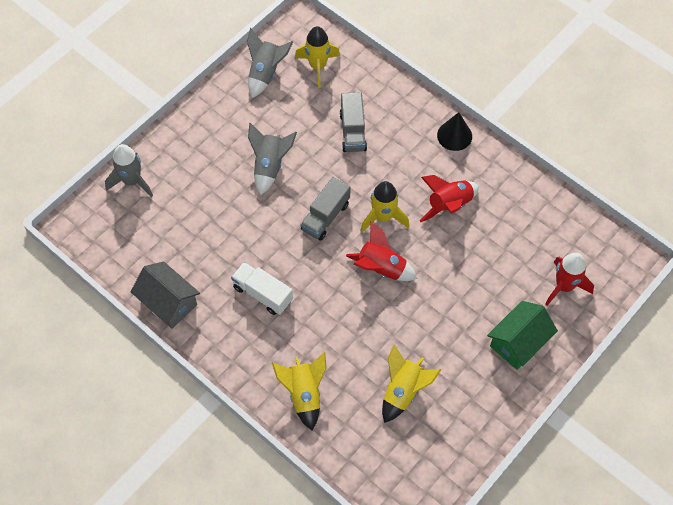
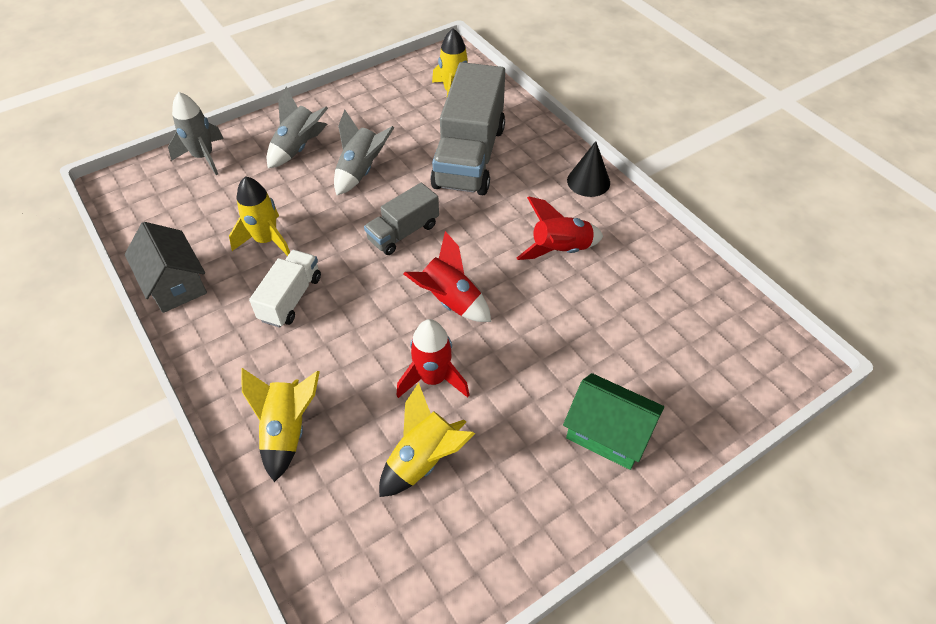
camera: 15 degrees right, 10 degrees down
white truck [231,262,293,315] -> white truck turned 60 degrees clockwise [249,250,321,328]
grey rocket [247,28,293,98] -> grey rocket moved to [267,86,328,168]
grey truck [340,92,367,152] -> grey truck [430,62,505,195], size x1.90
yellow rocket [360,181,409,232] -> yellow rocket moved to [229,176,290,256]
green house [487,301,558,370] -> green house turned 60 degrees clockwise [563,373,664,470]
red rocket [545,253,594,306] -> red rocket moved to [396,319,470,398]

